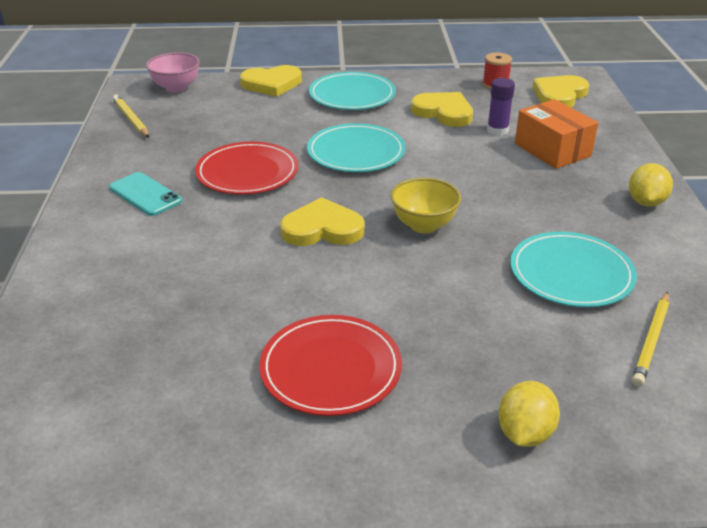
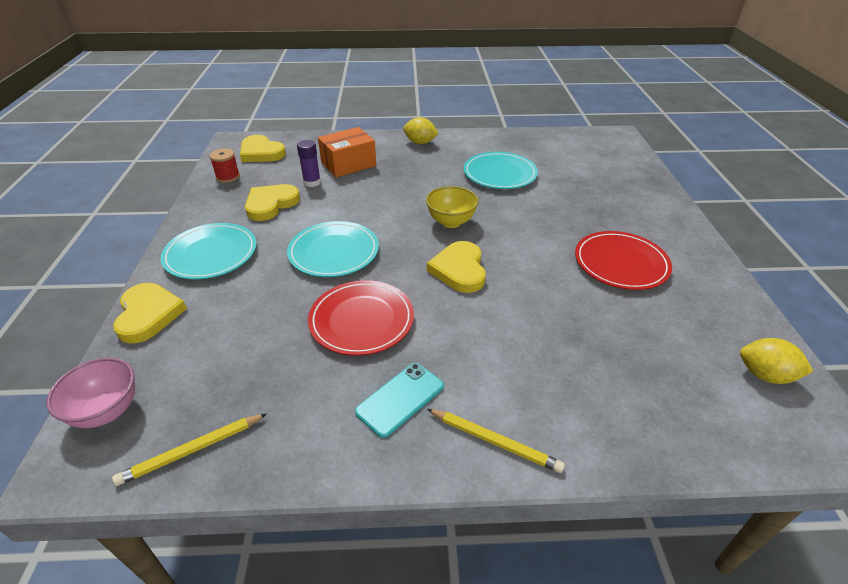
camera: 90 degrees left, 5 degrees up
yellow lemon [498,381,560,447] -> yellow lemon moved to [740,338,813,384]
yellow pencil [632,292,669,386] -> yellow pencil moved to [427,409,565,473]

